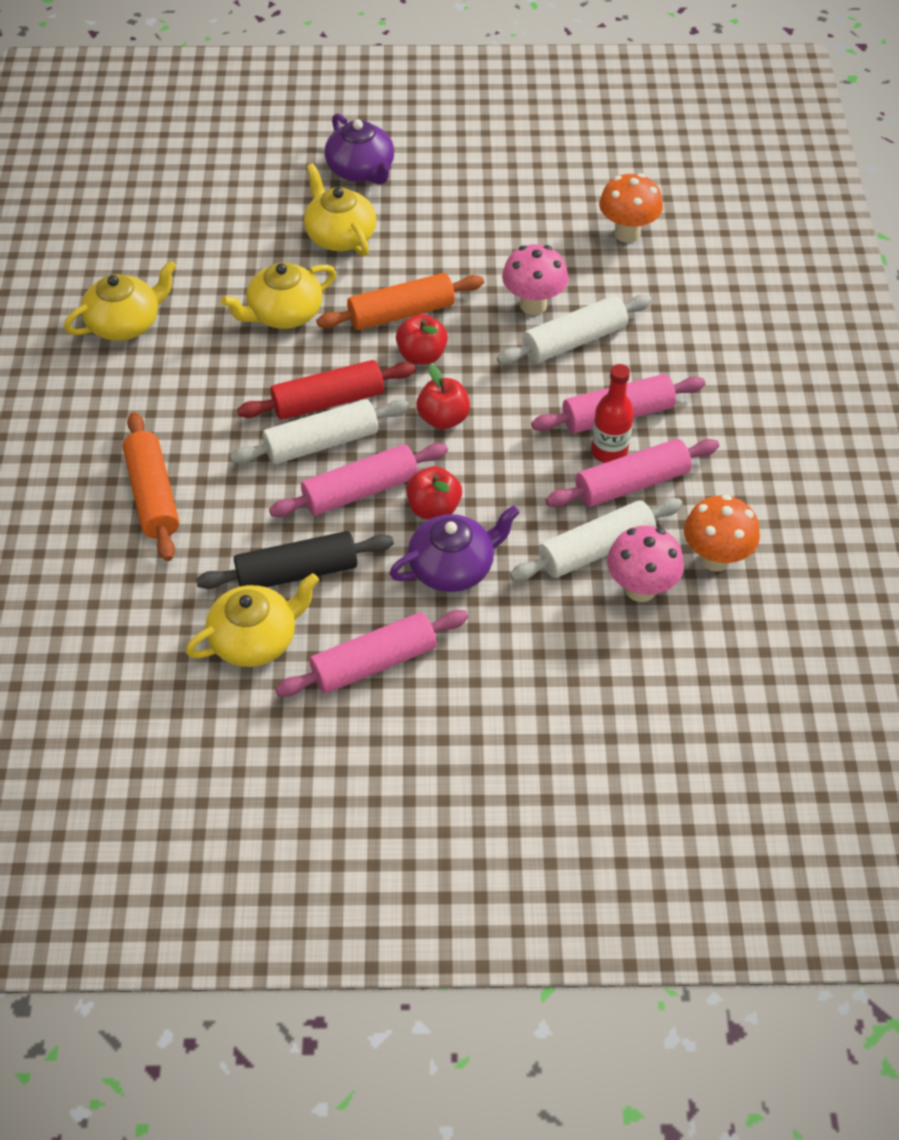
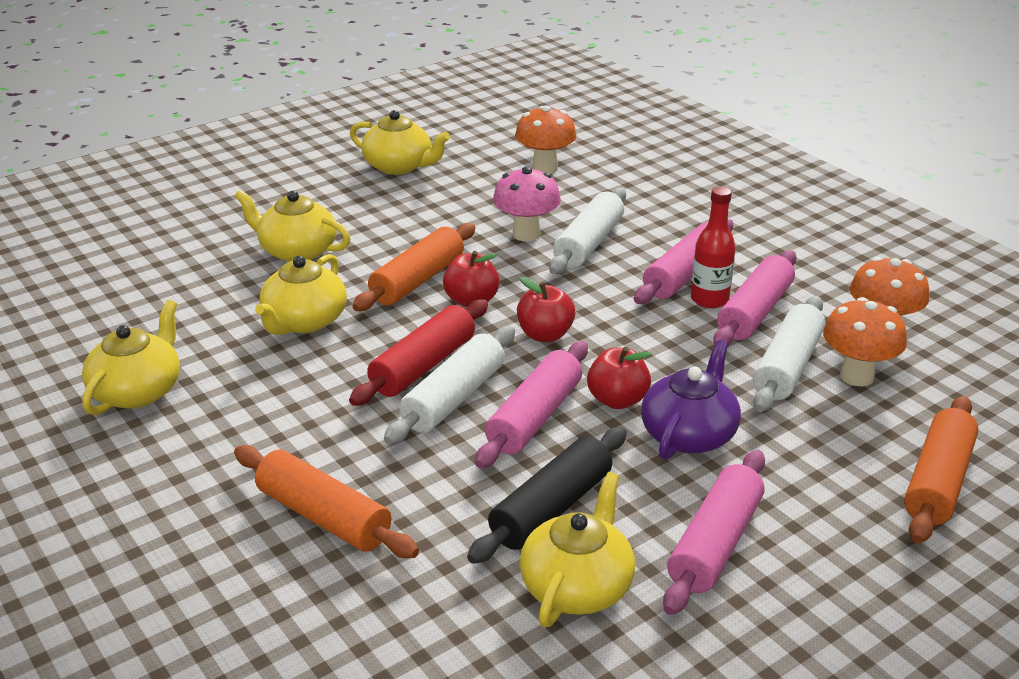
camera: 35 degrees left, 20 degrees down
purple teapot [324,113,394,185] -> none
pink mushroom [607,525,684,602] -> orange mushroom [823,297,907,386]
none -> yellow teapot [350,110,450,175]
none -> orange rolling pin [904,396,978,544]

